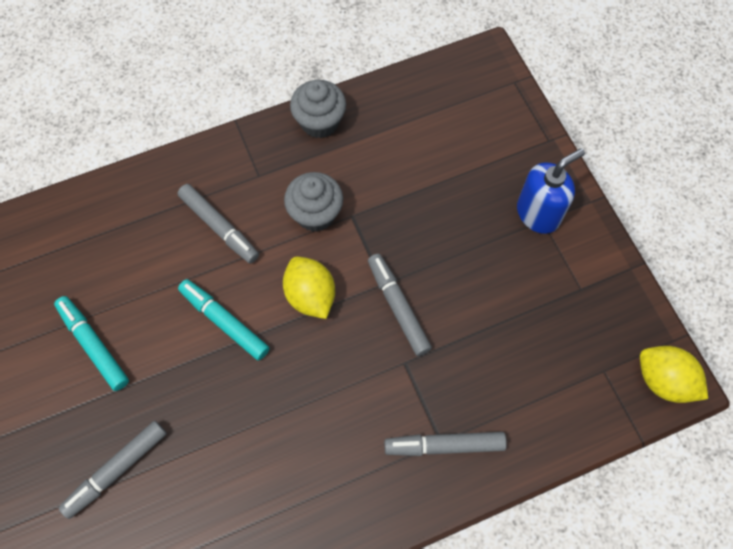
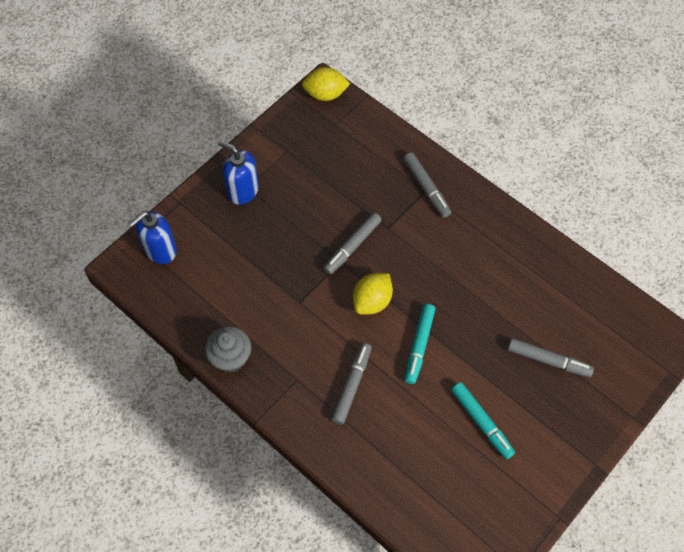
camera: 115 degrees left, 5 degrees down
turquoise marker [54,296,129,391] -> turquoise marker turned 60 degrees counterclockwise [451,382,515,459]
grey cupcake [284,172,343,232] -> none
yellow lemon [640,346,708,403] -> yellow lemon turned 75 degrees clockwise [302,67,350,101]
none -> blue soap dispenser [129,211,177,264]

